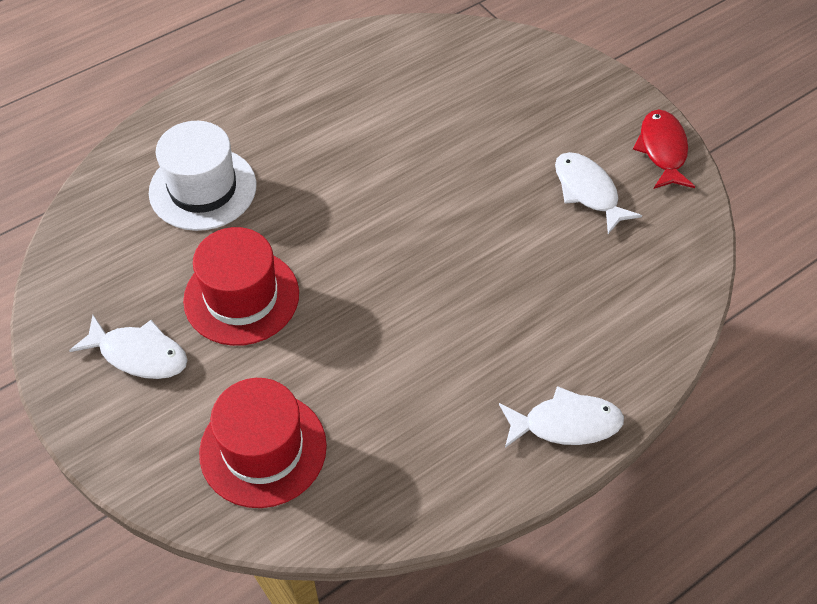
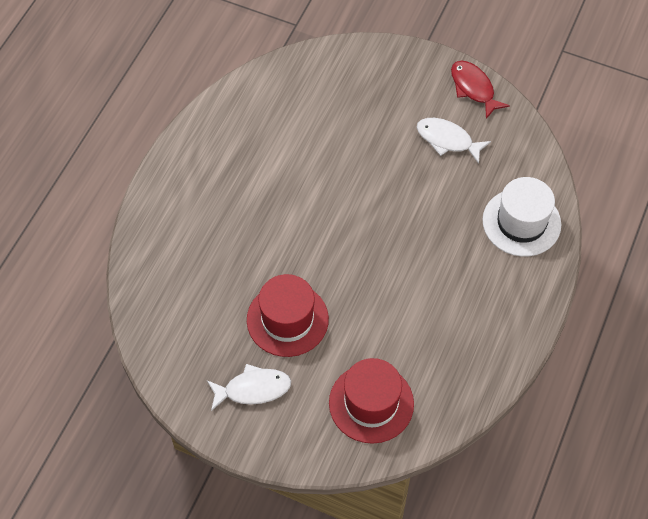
camera: 30 degrees left, 5 degrees up
white hat [149,121,256,231] -> white hat moved to [482,177,561,257]
white fish [499,386,624,448] -> none

